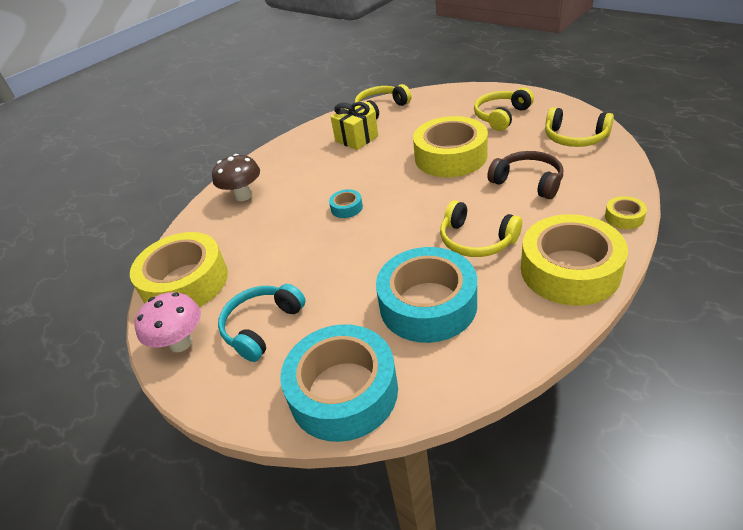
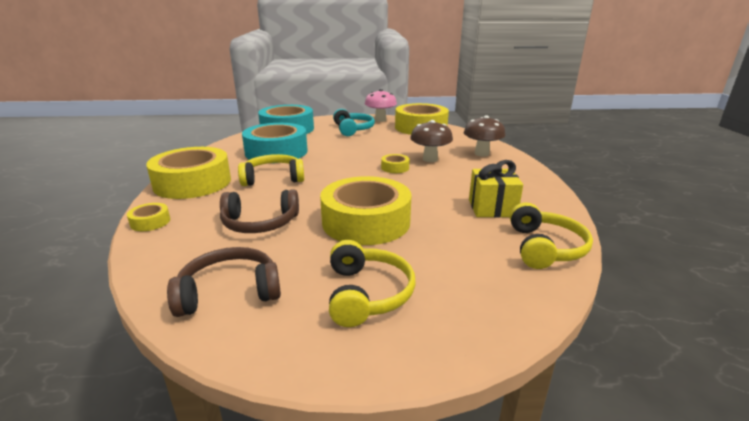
camera: 130 degrees right, 15 degrees down
turquoise tape [329,189,363,218] -> yellow tape [381,154,410,173]
yellow headphones [545,107,614,147] -> brown headphones [167,247,281,317]
none -> brown mushroom [410,120,453,162]

